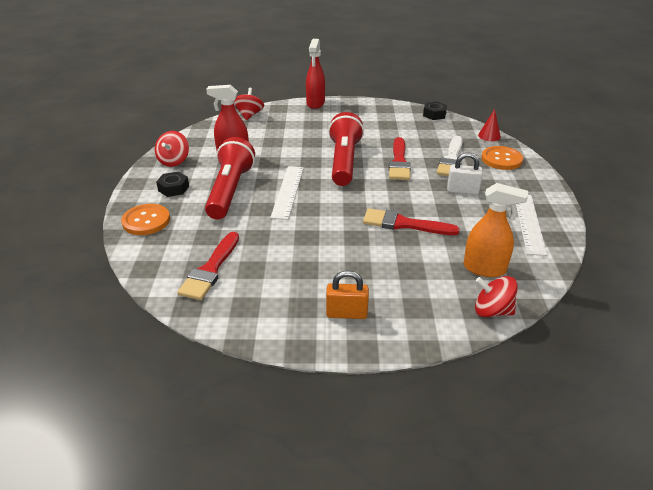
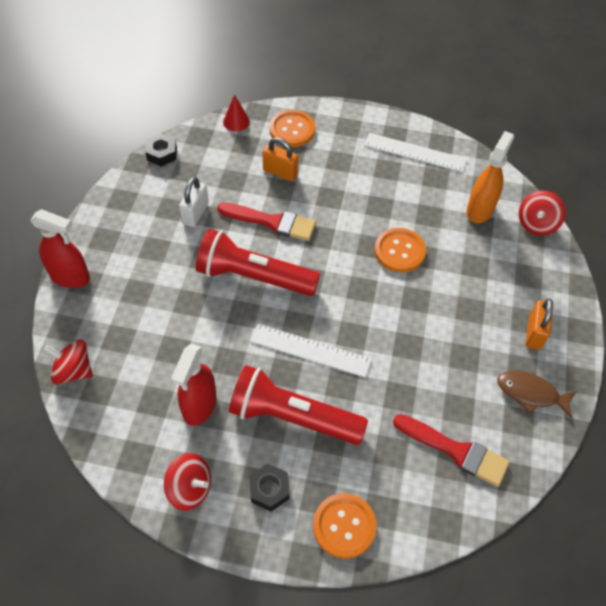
camera: 80 degrees left, 20 degrees up
red brush [363,208,460,235] -> orange button [375,228,426,273]
white brush [437,136,463,176] -> orange padlock [262,137,298,181]
white padlock [447,153,483,195] -> white padlock moved to [179,177,209,227]
none -> brown fish [497,371,577,419]

